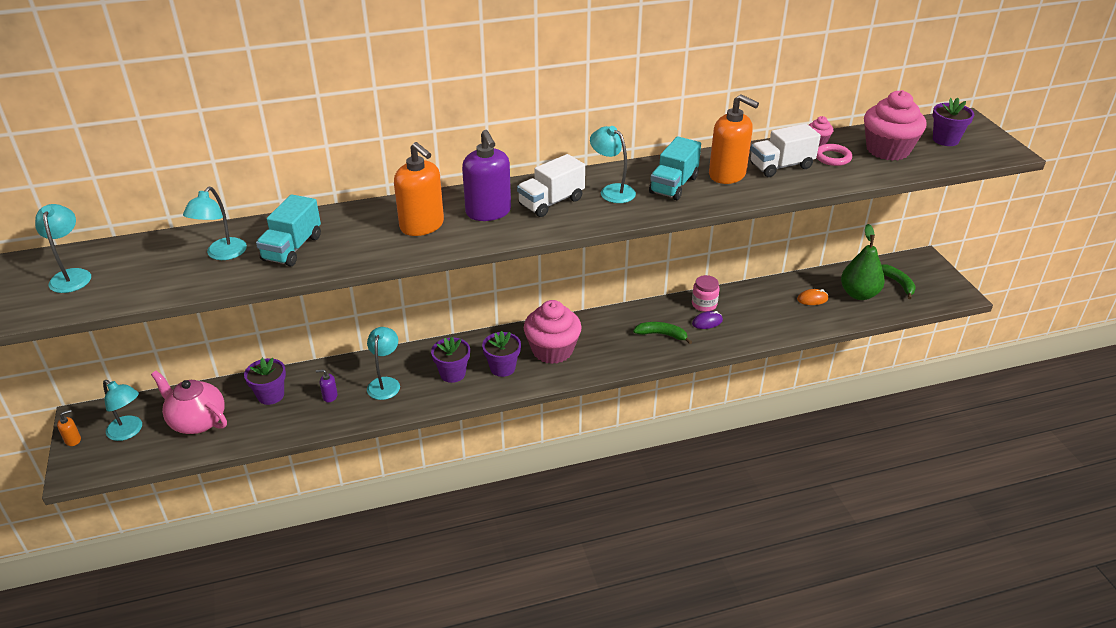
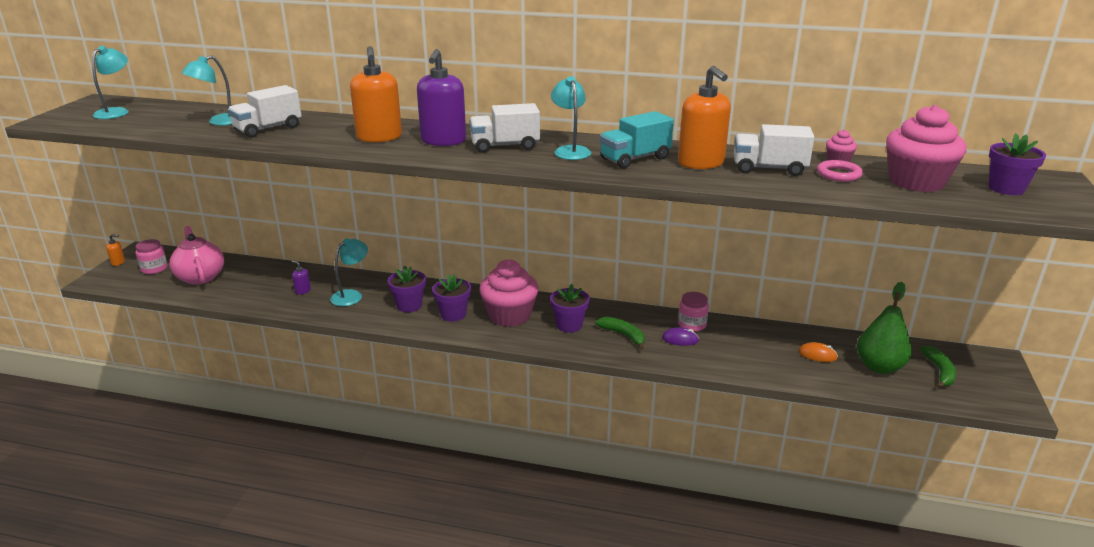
camera: 30 degrees right, 10 degrees down
turquoise lamp [103,380,142,441] -> pink jar [135,239,167,274]
purple flower pot [244,358,286,405] -> purple flower pot moved to [550,284,590,332]
turquoise truck [256,194,321,266] -> white truck [228,85,302,138]

